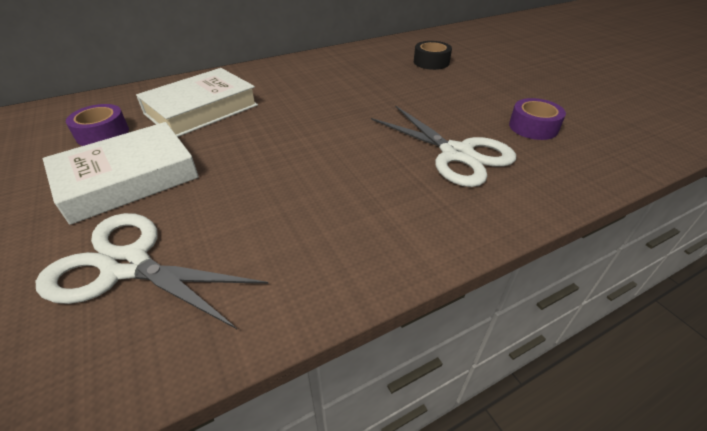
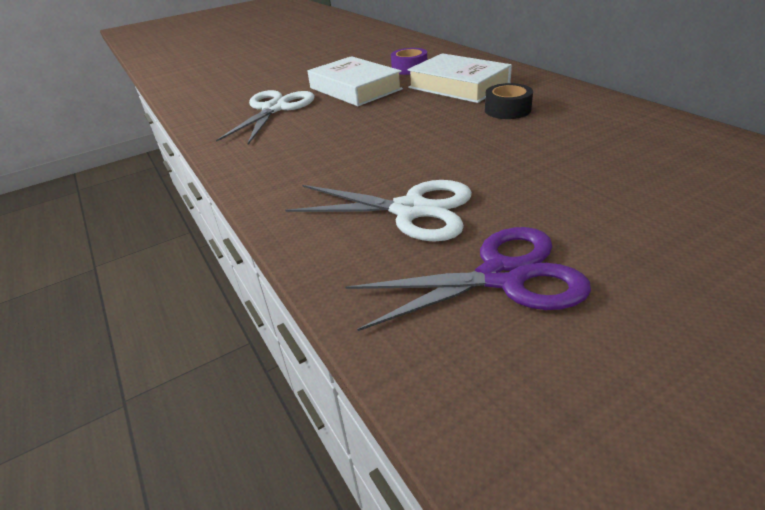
camera: 90 degrees right, 5 degrees down
white scissors [371,106,516,187] -> white scissors turned 120 degrees counterclockwise [285,180,472,242]
black tape [414,41,452,70] -> black tape moved to [485,83,533,119]
purple tape [509,98,566,140] -> purple scissors [345,227,591,331]

